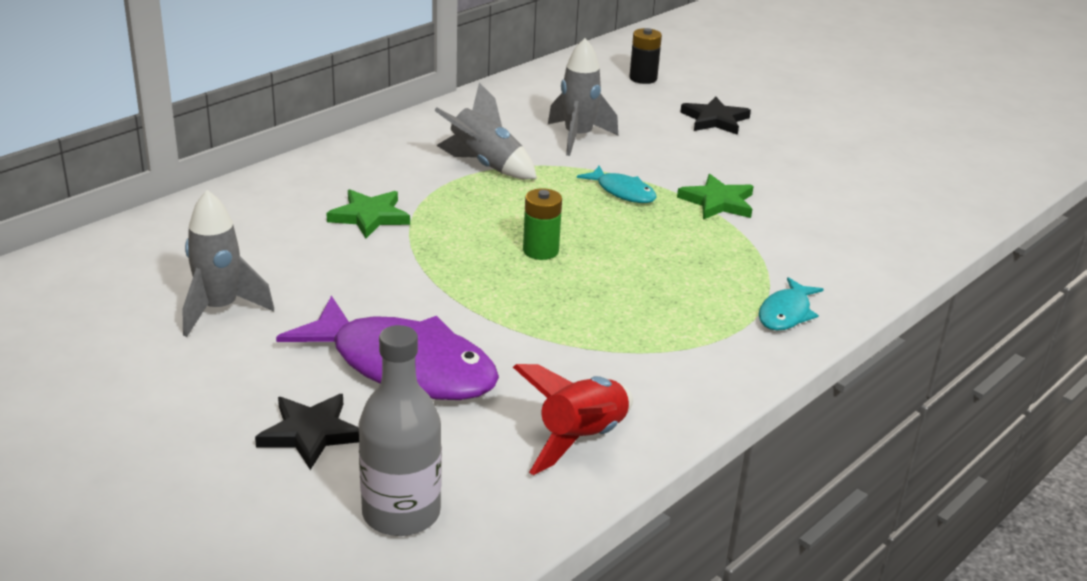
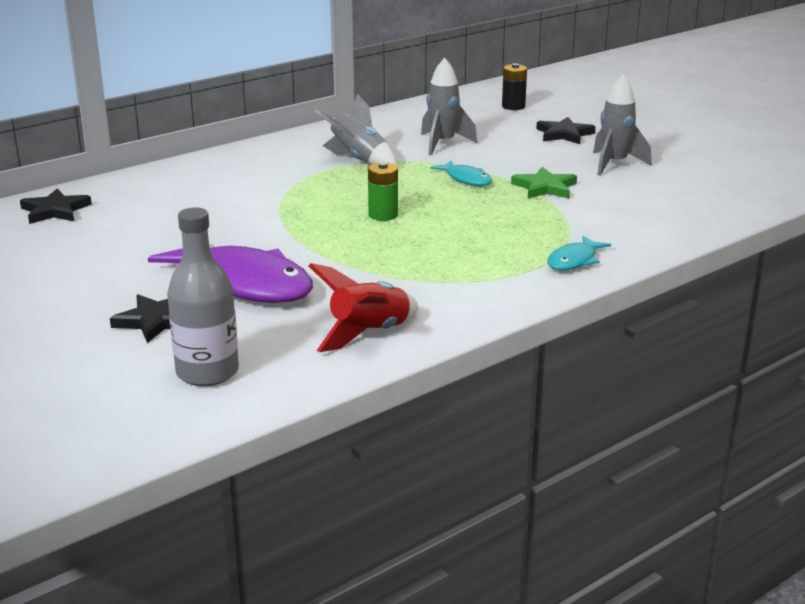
camera: 10 degrees right, 5 degrees down
grey rocket [182,190,274,337] -> grey rocket moved to [593,75,651,176]
green star [326,189,410,238] -> none
none -> black star [20,188,92,224]

